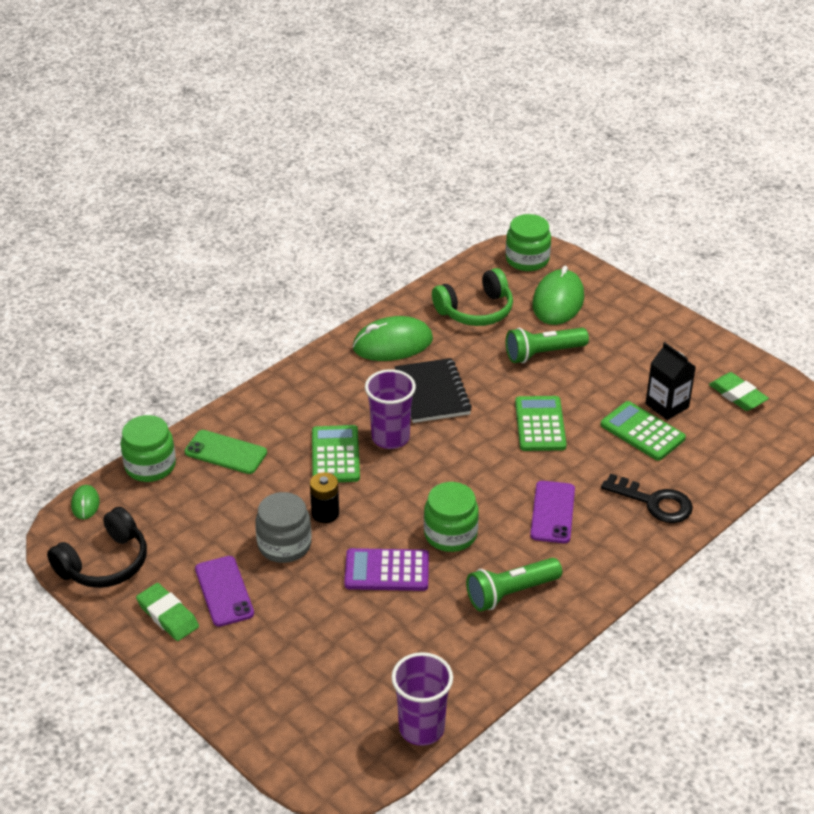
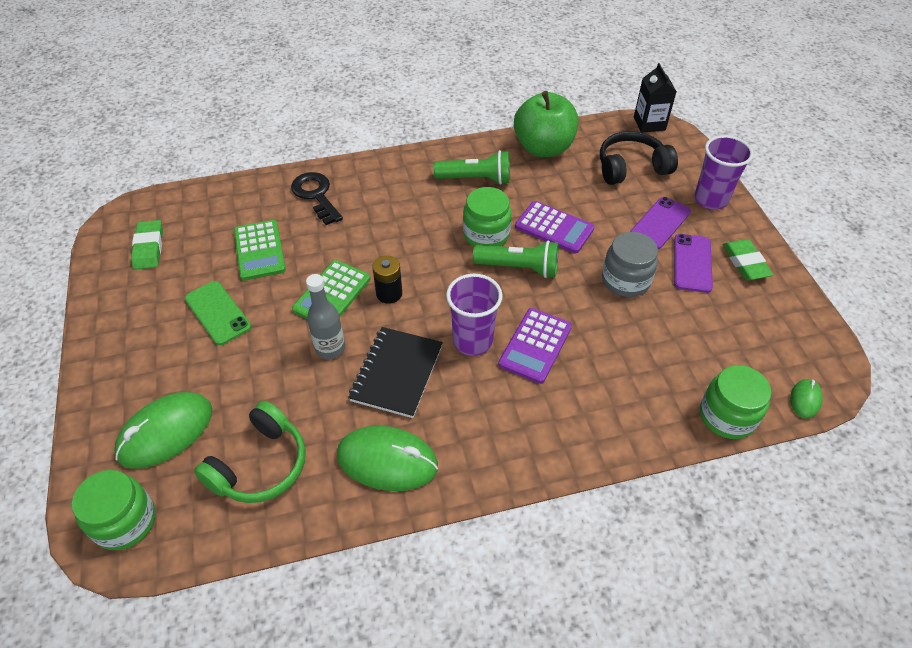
camera: 150 degrees left, 10 degrees up
black headphones [47,507,147,588] -> black headphones moved to [600,131,678,185]
green phone [185,430,267,474] -> green phone moved to [185,281,251,345]
black battery [310,472,339,523] -> black battery moved to [372,256,402,304]
green calculator [312,425,360,482] -> purple calculator [498,308,572,384]
purple cup [391,652,453,746] -> purple cup moved to [694,135,753,209]
green headphones [432,268,513,326] -> green headphones turned 120 degrees clockwise [194,401,306,503]
green flashlight [506,328,589,363] -> green flashlight moved to [473,240,559,278]
purple phone [530,481,575,543] -> purple phone moved to [630,197,691,249]
black carton [645,342,696,420] -> black carton moved to [634,63,677,133]
none -> grey bottle [306,274,345,359]
none -> green apple [514,91,579,157]

